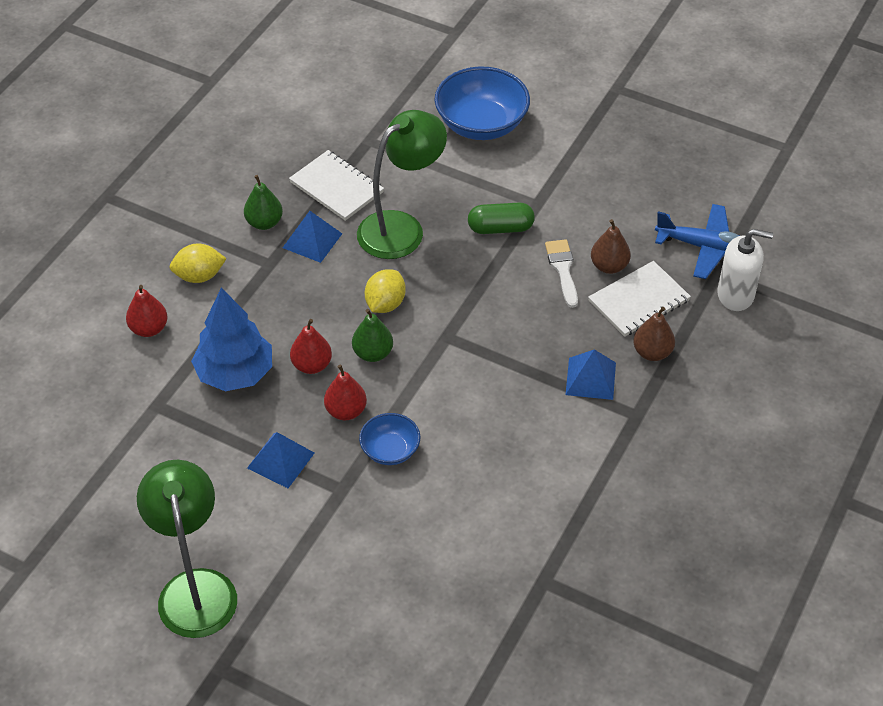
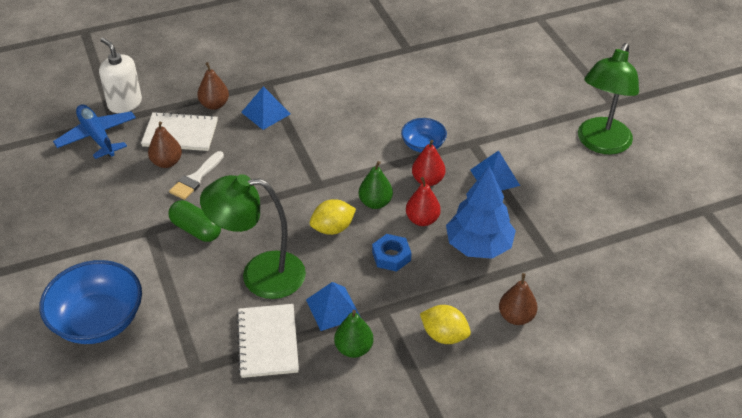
camera: 140 degrees left, 5 degrees down
red pear [126,285,168,337] -> brown pear [499,273,538,325]
none -> blue nut [372,234,411,272]

